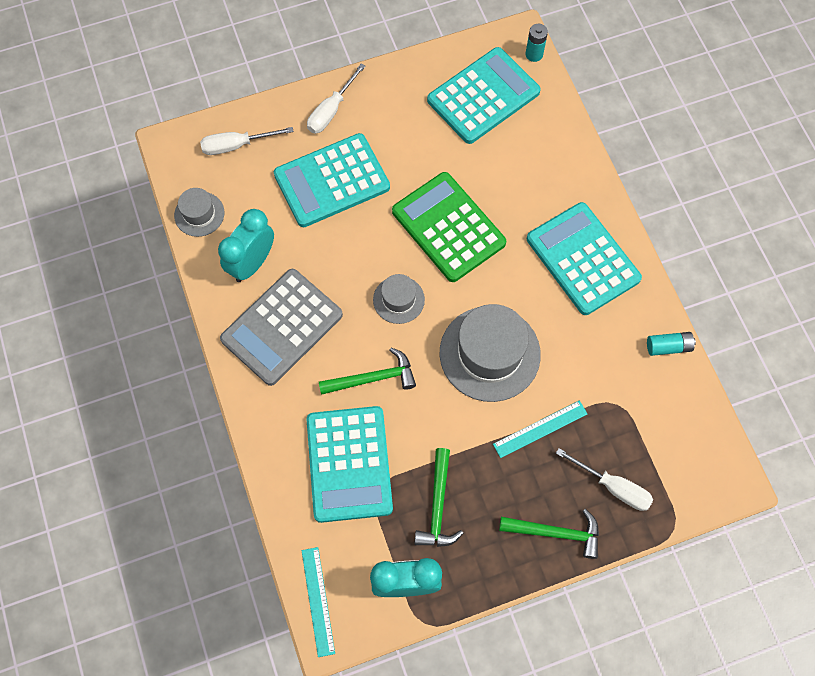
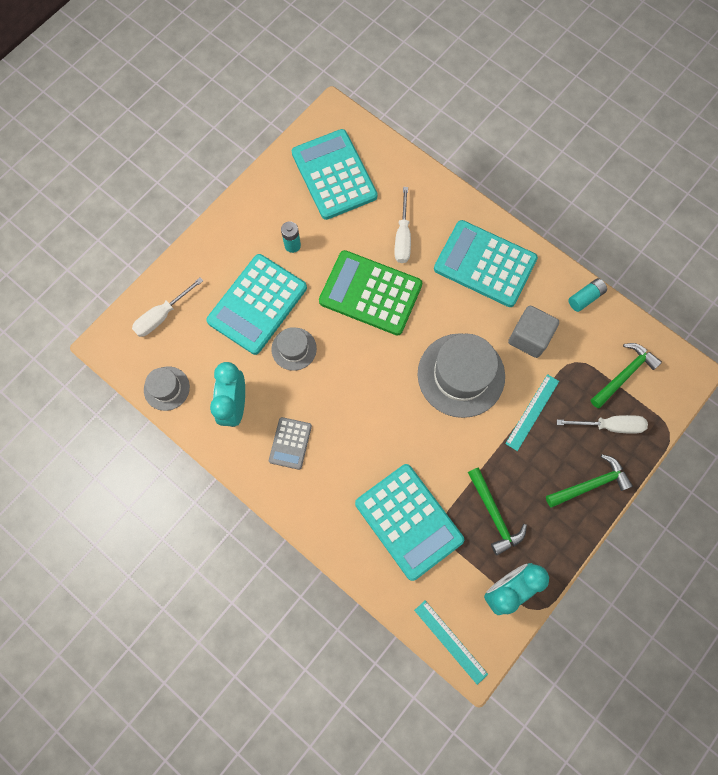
camera: 30 degrees left, 5 degrees up
grey calculator [220,269,343,386] -> grey calculator [269,417,312,470], size x0.50
white screwdriver [307,63,366,134] -> white screwdriver moved to [394,187,411,263]
green hammer [319,347,416,395] -> green hammer moved to [591,343,662,408]
grey hat [373,274,425,324] -> grey hat moved to [272,327,317,371]
turquoise calculator [427,47,541,144] -> turquoise calculator turned 45 degrees counterclockwise [292,129,378,220]
turquoise battery [525,24,548,62] -> turquoise battery moved to [281,221,301,253]
none -> grey cube [508,306,559,358]

